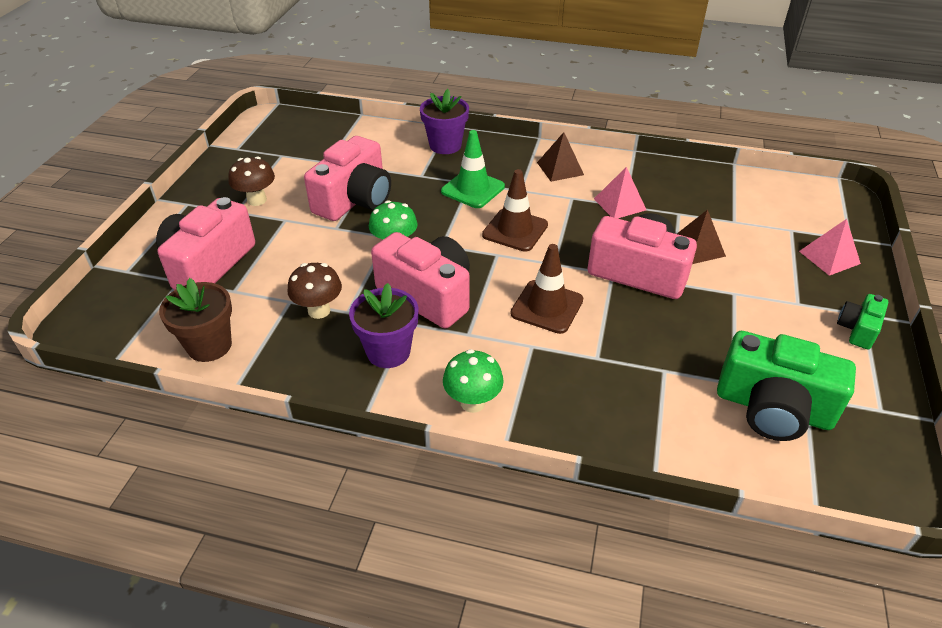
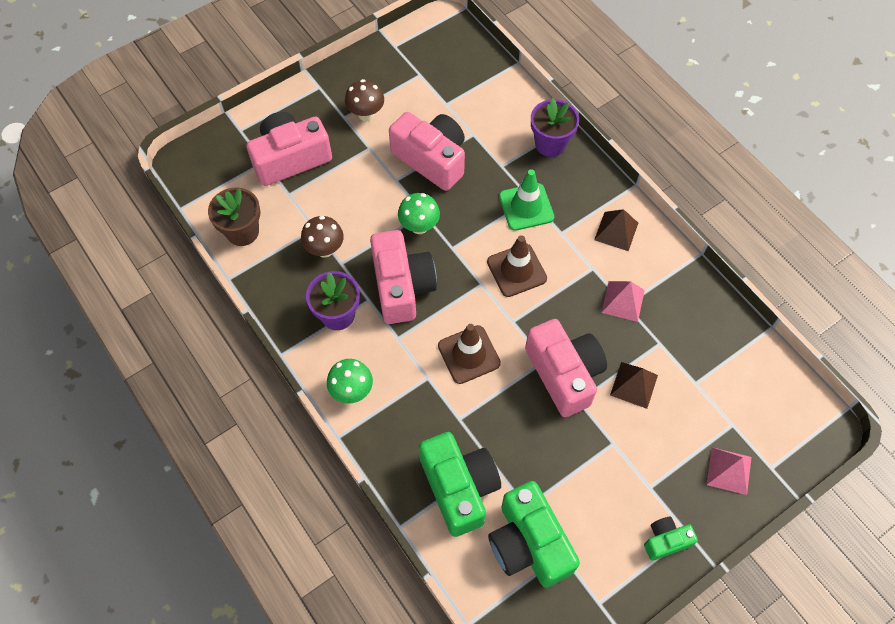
camera: 40 degrees right, 20 degrees up
pink camera [304,136,391,221] -> pink camera turned 120 degrees counterclockwise [389,112,465,191]
none -> green camera [419,432,501,537]

